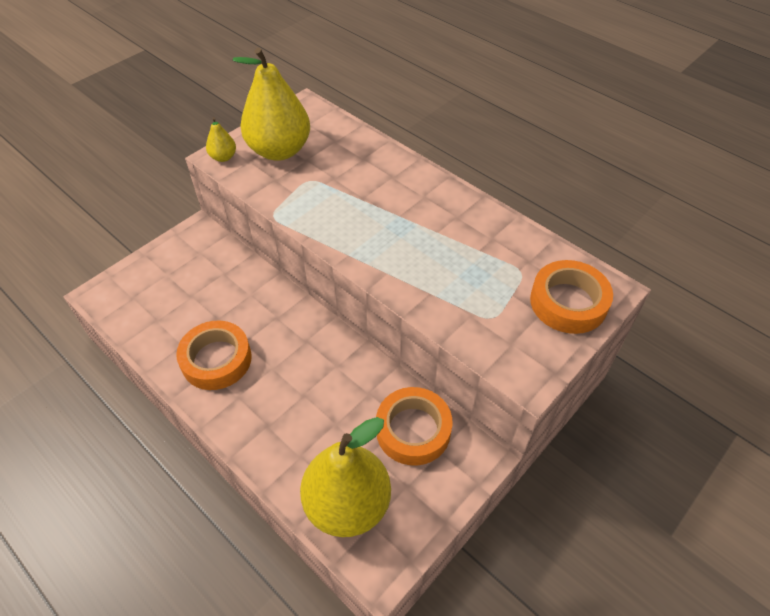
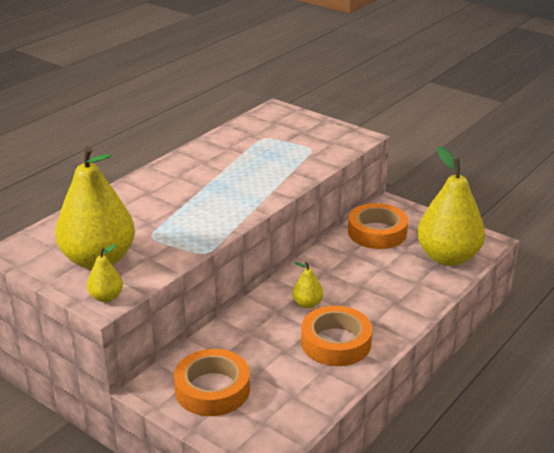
camera: 95 degrees left, 20 degrees down
orange tape [530,260,613,334] -> orange tape moved to [174,349,250,416]
none -> yellow pear [293,262,323,309]

